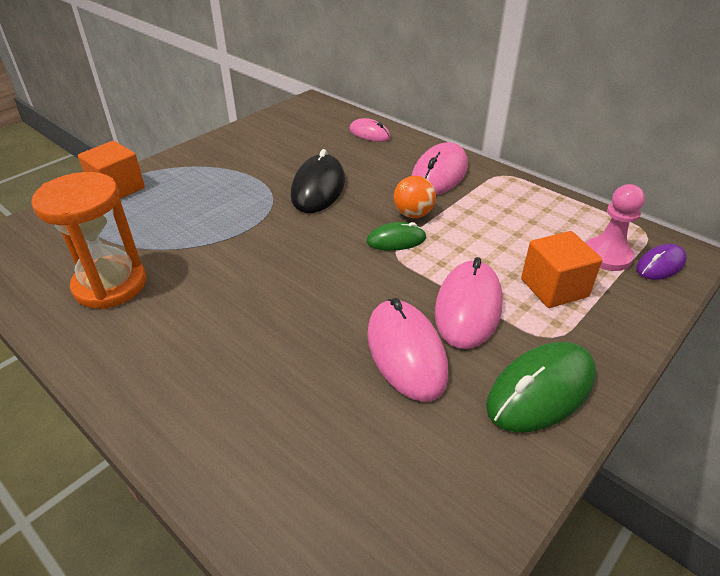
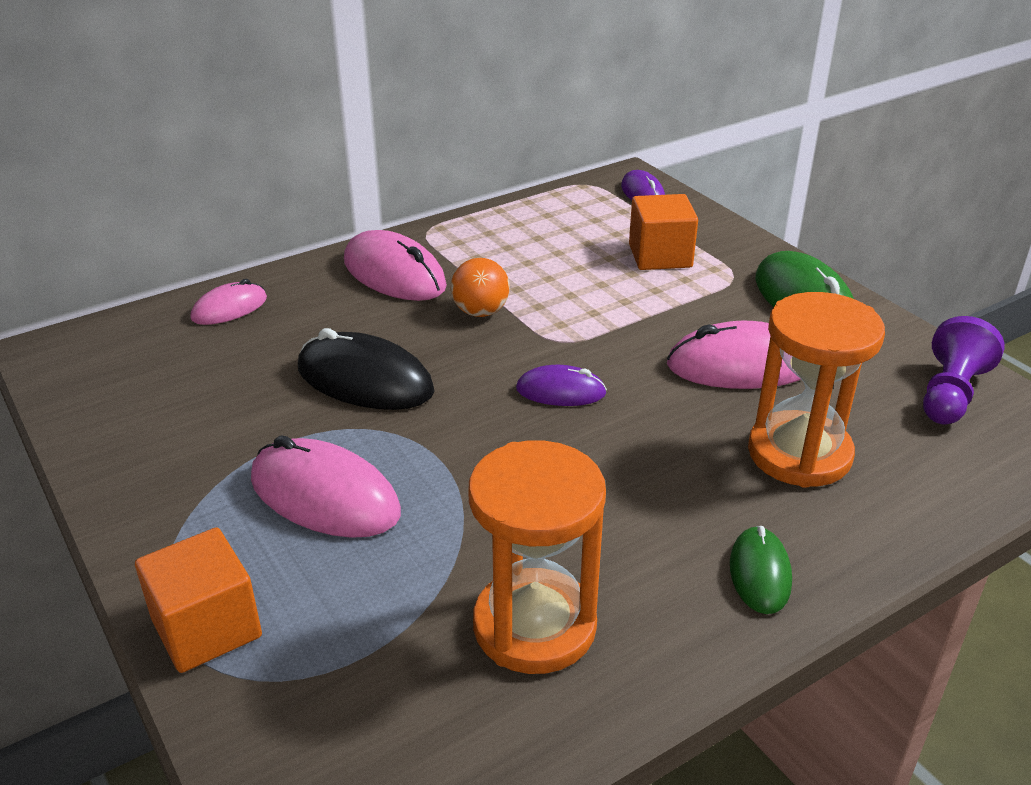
camera: 75 degrees left, 5 degrees down
green mouse [366,222,426,251] -> green mouse moved to [730,526,792,614]
pink mouse [435,257,503,349] -> pink mouse moved to [251,435,401,538]
pink pawn [586,184,645,271] -> none
none -> purple mouse [516,365,607,406]
none -> orange hourglass [748,292,885,488]
none -> purple pawn [923,316,1004,424]

